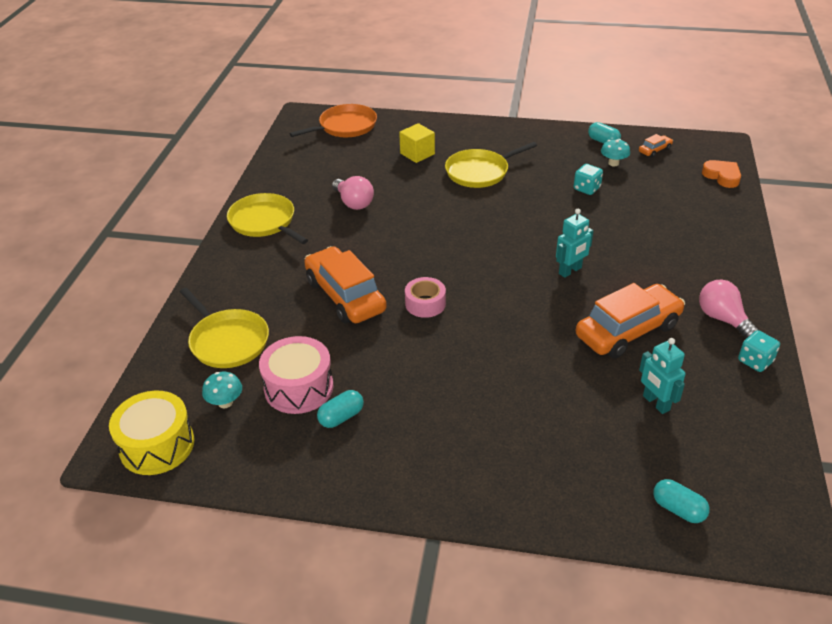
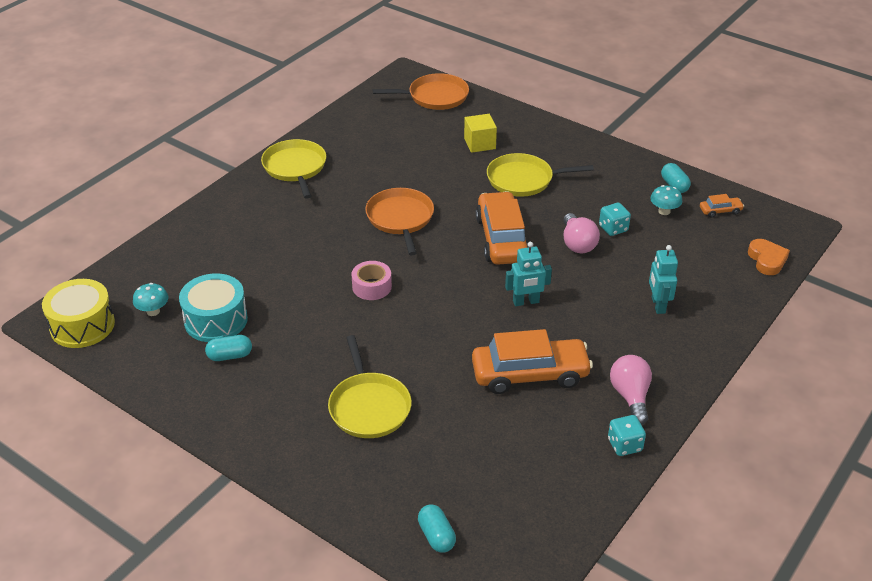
camera: 25 degrees right, 0 degrees up
yellow pan [180,288,269,368] -> yellow pan moved to [328,335,412,438]
pink drum [259,336,333,414] -> turquoise drum [179,273,248,342]
orange car [304,246,387,323] -> orange car moved to [476,191,528,265]
pink light bulb [332,176,374,210] -> pink light bulb moved to [563,213,600,253]
turquoise robot [639,338,686,414] -> turquoise robot moved to [649,245,678,314]
none -> orange pan [365,188,434,256]

